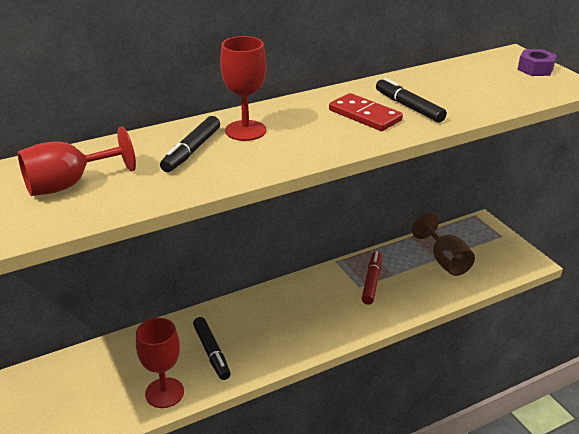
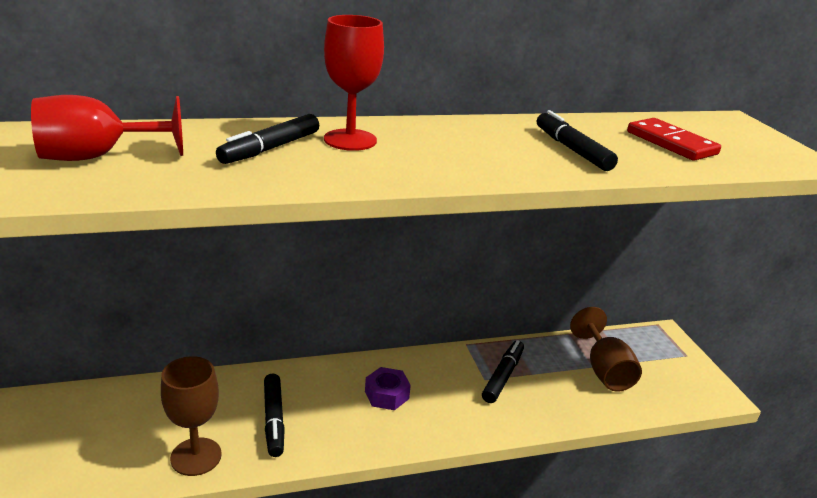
camera: 10 degrees right, 5 degrees down
red goblet [136,318,184,408] -> brown goblet [161,356,222,476]
red domino [329,93,403,131] -> red domino moved to [627,118,721,161]
red marker [361,251,382,305] -> black marker [482,340,524,403]
purple nut [517,49,557,76] -> purple nut moved to [365,367,411,410]

